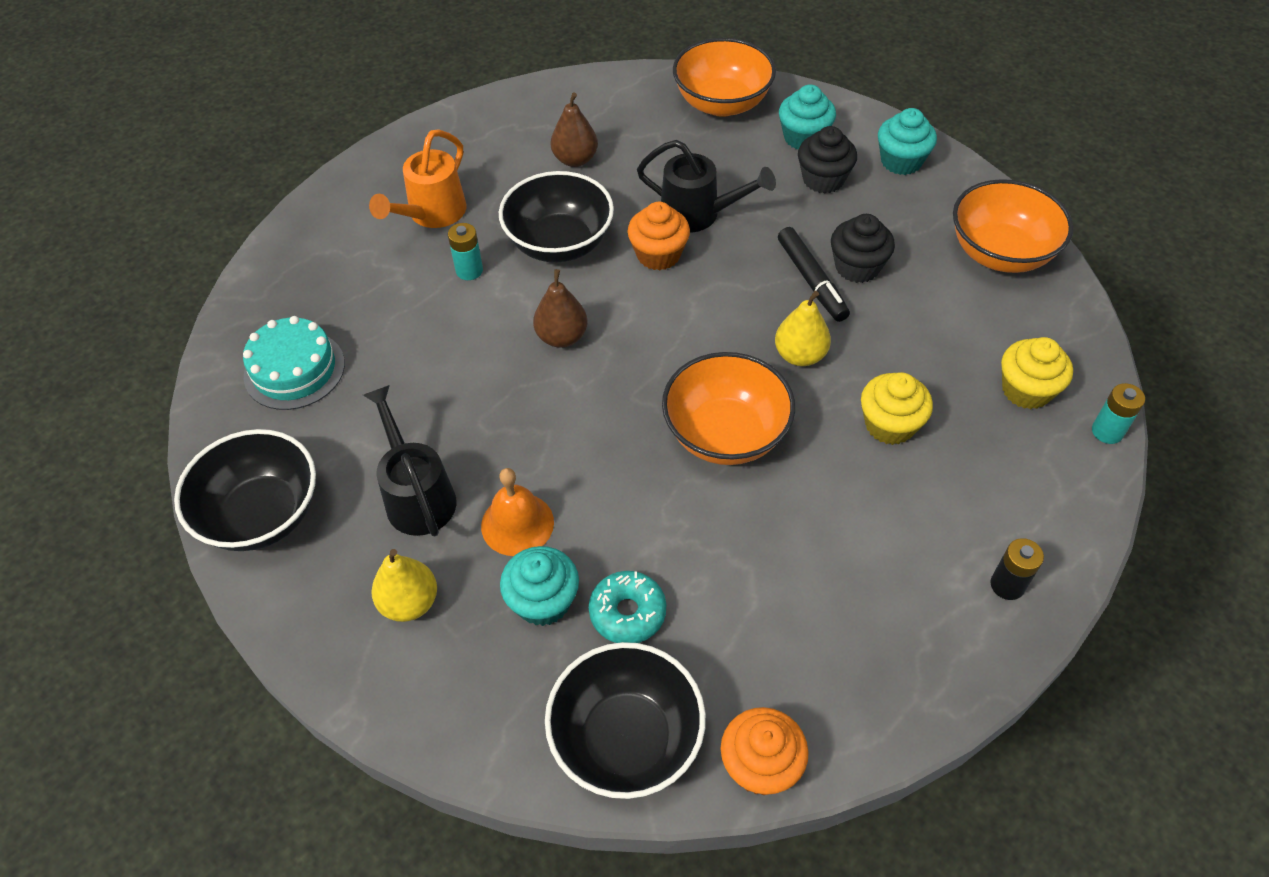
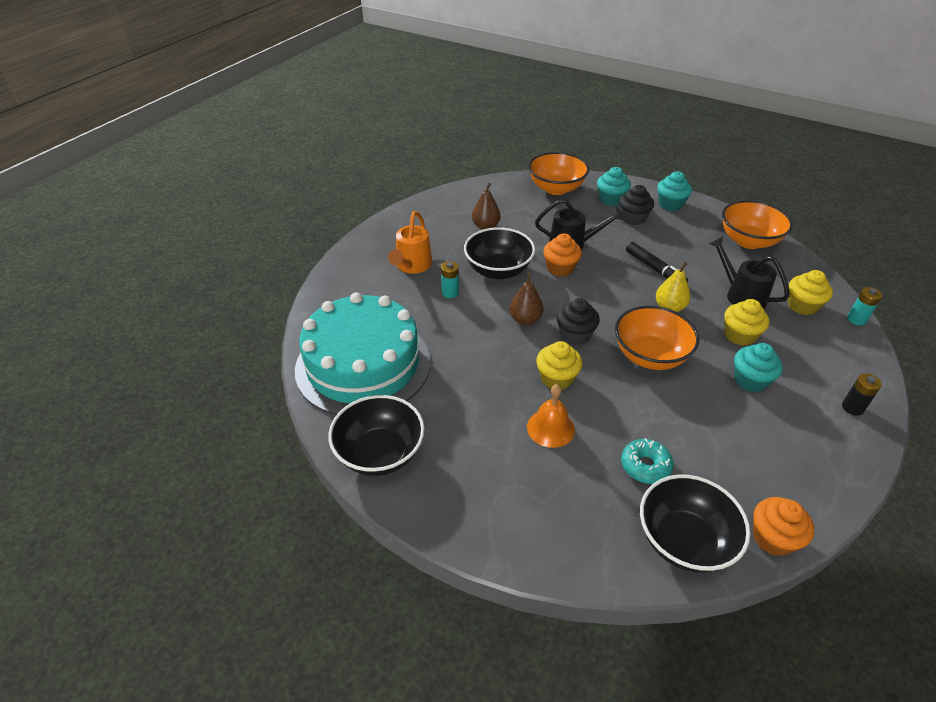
camera: 15 degrees left, 10 degrees down
turquoise cake [243,316,345,410] -> turquoise cake [295,292,431,415], size x2.03
black watering can [363,385,456,536] -> black watering can moved to [708,236,790,309]
yellow pear [371,549,437,622] -> none
turquoise cupcake [500,546,579,626] -> turquoise cupcake moved to [734,343,783,392]
black cupcake [831,214,895,283] -> black cupcake moved to [557,298,600,345]
none -> yellow cupcake [536,341,582,389]

